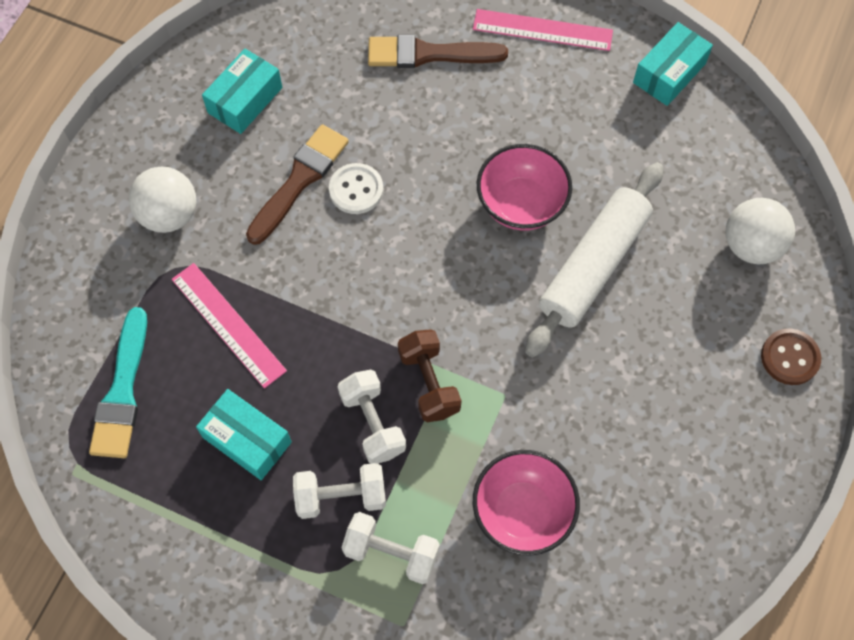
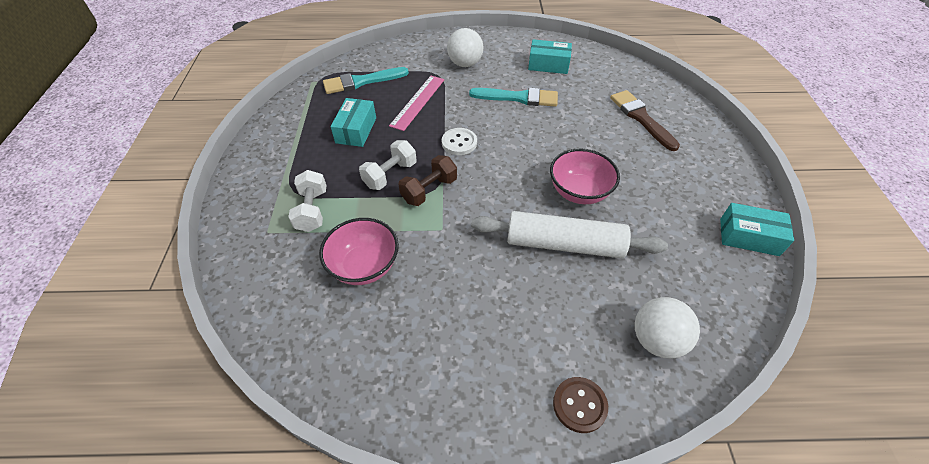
camera: 65 degrees right, 15 degrees down
brown brush [246,124,349,245] -> turquoise brush [469,88,558,107]
white dumbbell [293,463,386,519] -> none
white button [329,163,383,214] -> white button moved to [442,128,477,155]
pink ruler [473,9,613,51] -> none

